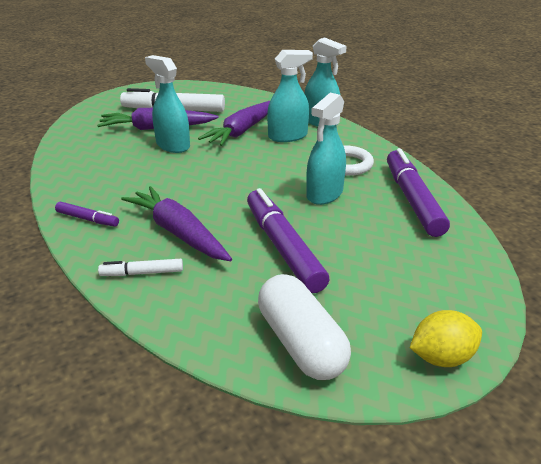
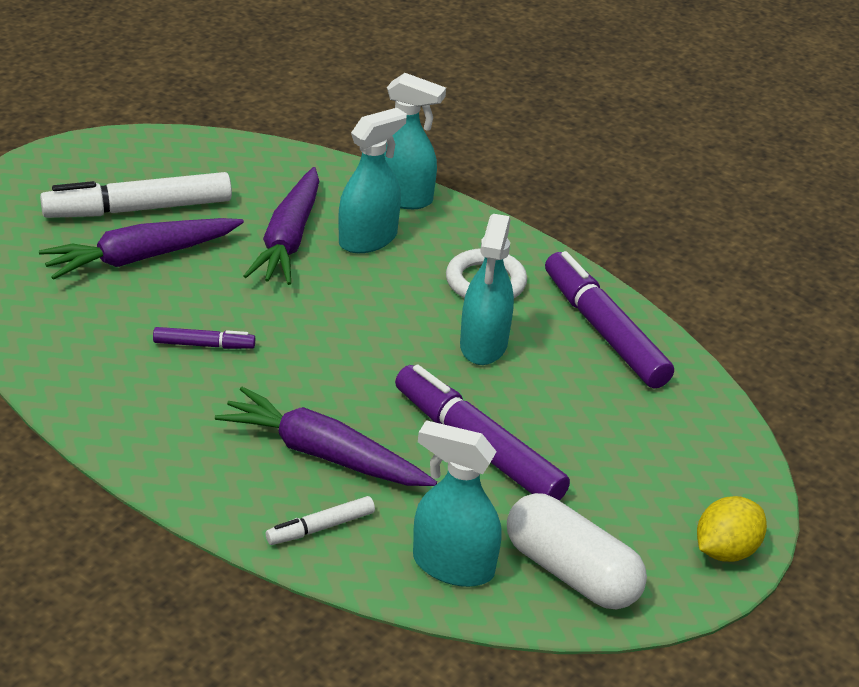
camera: 25 degrees left, 5 degrees up
purple marker [55,202,119,227] -> purple marker moved to [153,327,255,349]
turquoise spray bottle [145,55,190,153] -> turquoise spray bottle moved to [413,420,502,587]

